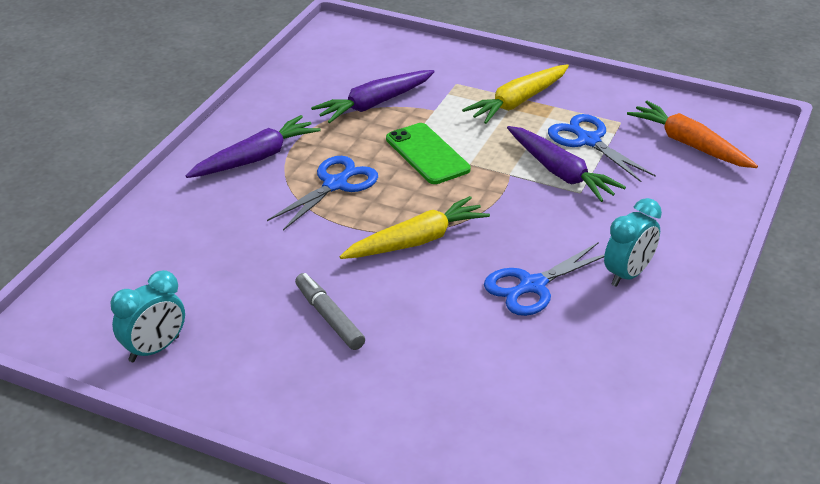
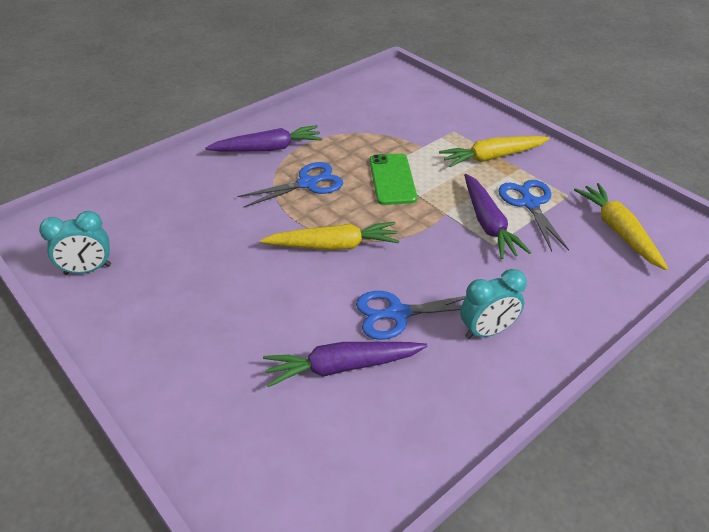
camera: 25 degrees right, 5 degrees up
grey marker [295,273,365,350] -> none
purple carrot [311,70,435,123] -> purple carrot moved to [263,342,427,387]
orange carrot [627,101,758,168] -> yellow carrot [574,183,668,270]

